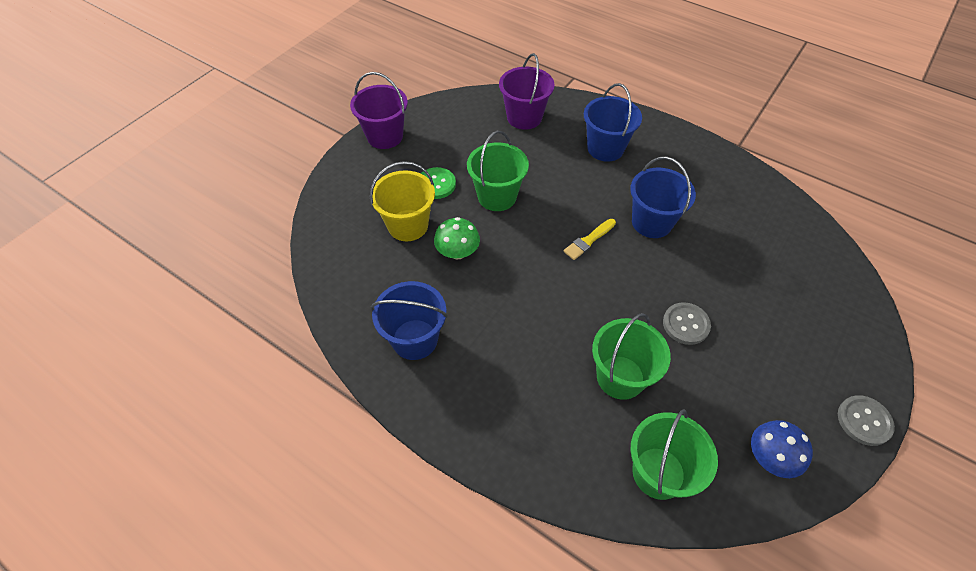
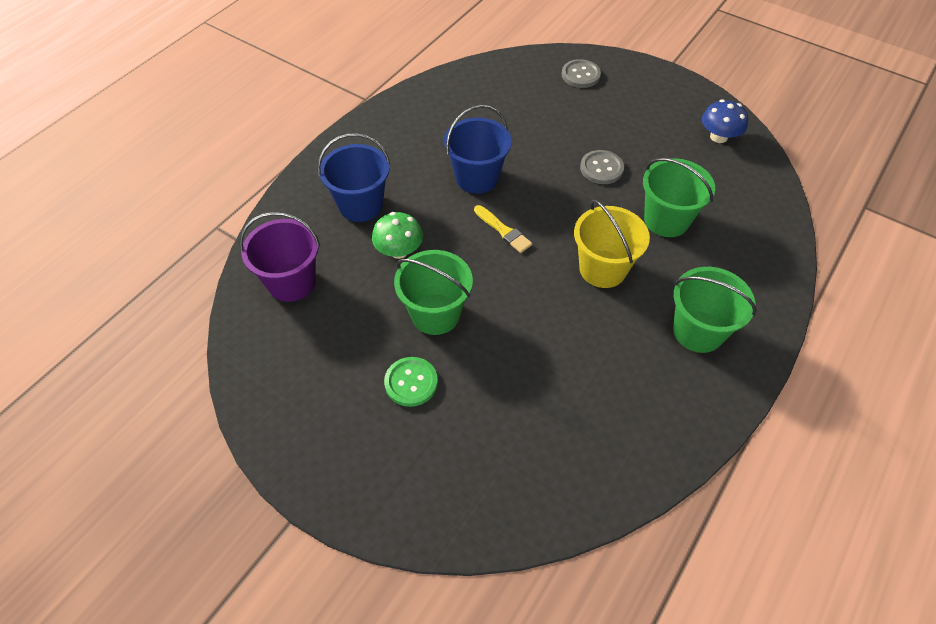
camera: 90 degrees left, 0 degrees up
purple bucket [350,72,408,149] -> none
yellow bucket [370,161,435,241] -> yellow bucket moved to [574,200,650,288]
blue bucket [371,281,448,360] -> none
green mushroom [434,217,480,259] -> green mushroom moved to [372,212,423,259]
green bucket [631,409,718,500] -> green bucket moved to [673,267,757,353]
grey button [838,395,895,446] -> grey button moved to [562,59,601,88]

